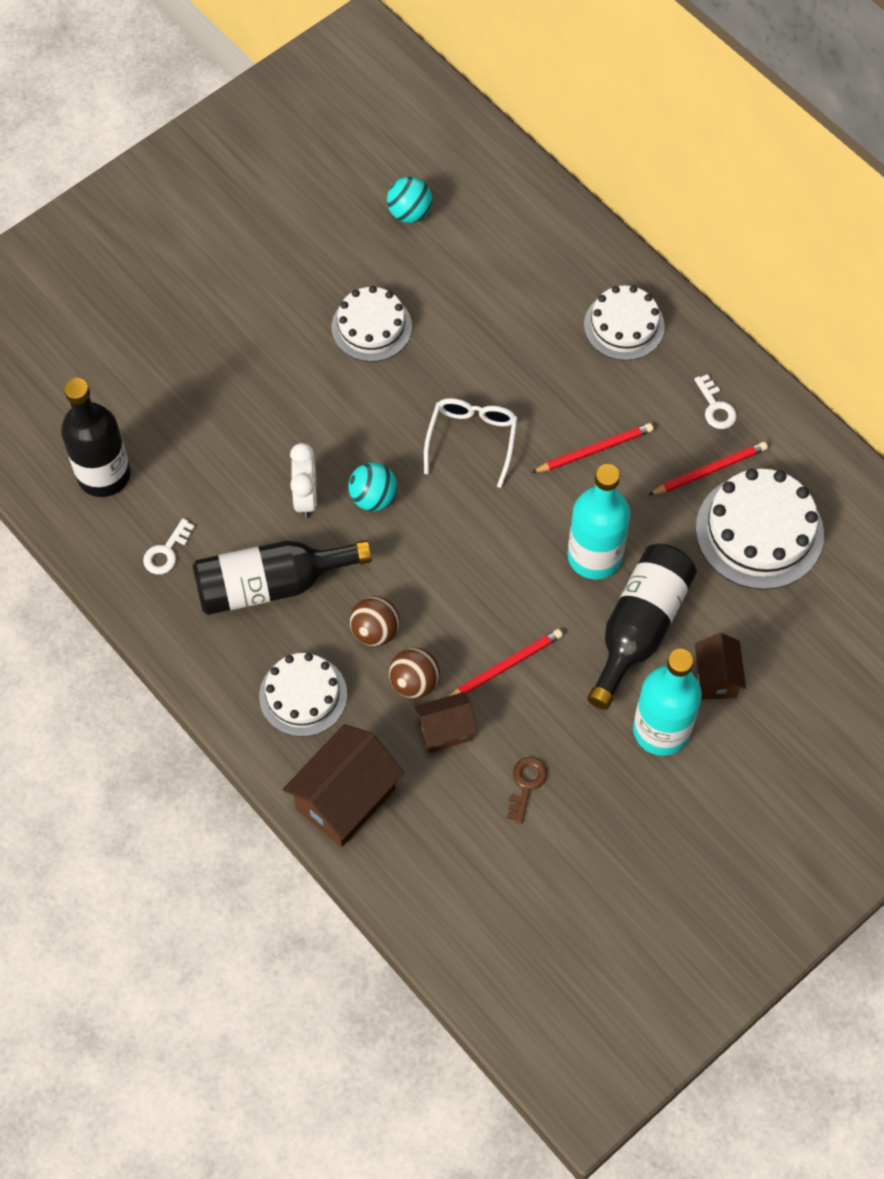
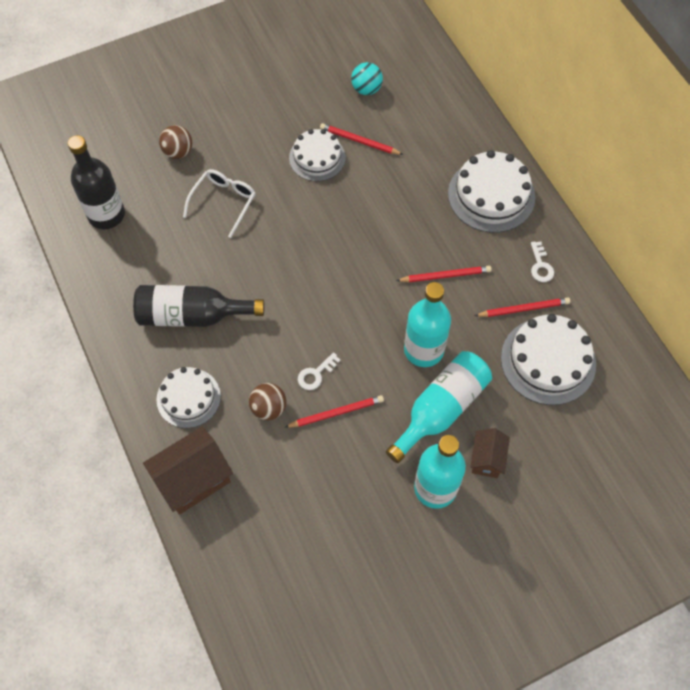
camera: 15 degrees right, 0 degrees up
white key [143,519,195,574] -> white key moved to [298,352,341,390]
white clock [290,443,317,518] -> none
turquoise ball [348,462,397,511] -> none
brown ball [349,596,400,646] -> brown ball moved to [159,125,192,159]
brown house [414,692,478,753] -> none
white glasses [424,398,518,488] -> white glasses moved to [183,169,256,238]
brown key [507,757,547,823] -> none
white cake [584,285,665,361] -> white cake [448,150,535,233], size x1.51
black bottle [587,544,697,710] -> turquoise bottle [386,351,492,463]
none -> red pencil [320,123,404,155]

